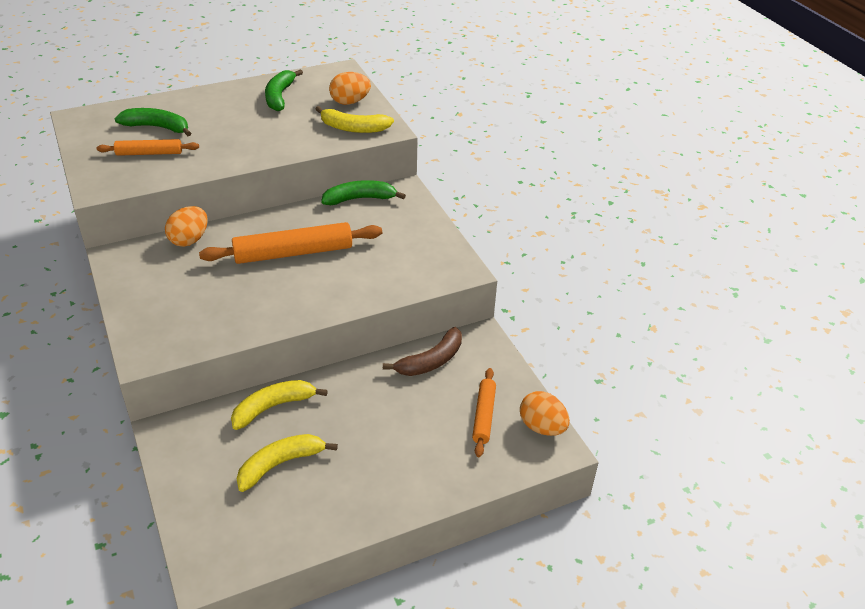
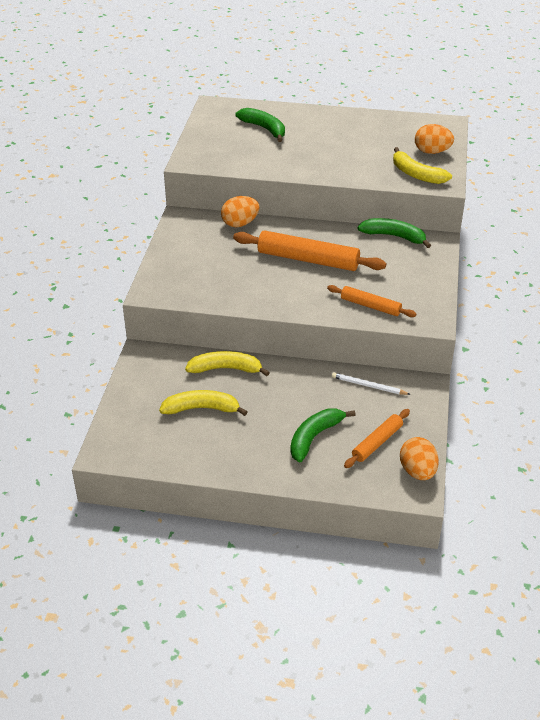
camera: 35 degrees right, 0 degrees up
orange rolling pin [96,139,199,156] -> orange rolling pin moved to [327,285,417,317]
green banana [265,69,303,111] -> green banana moved to [290,408,356,463]
brown banana [383,327,462,376] -> white pencil [332,373,411,395]

